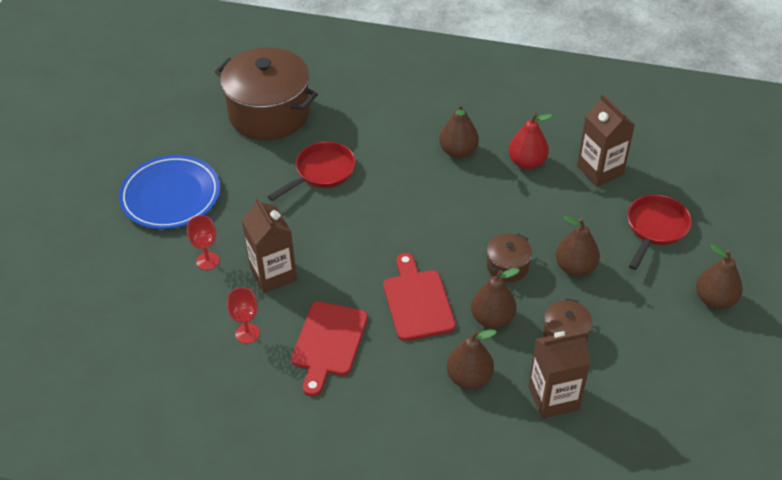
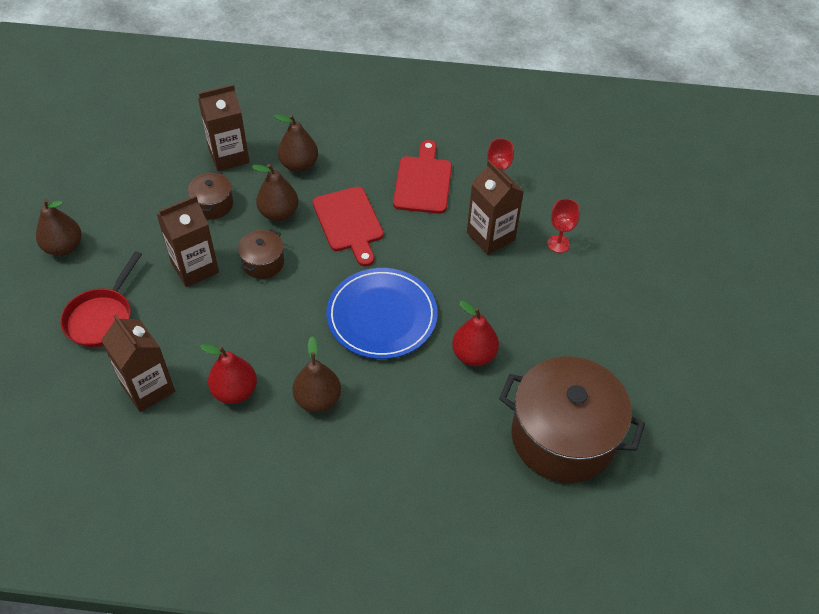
camera: 170 degrees right, 5 degrees up
blue plate [119,155,220,229] -> blue plate moved to [326,268,438,359]
red pan [268,142,356,201] -> red pear [452,300,499,366]
brown pear [556,216,600,276] -> brown carton [156,196,219,287]

